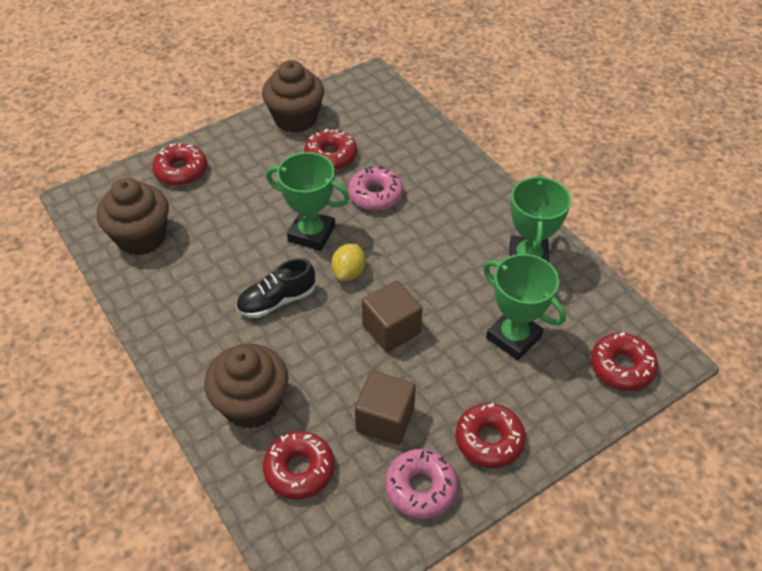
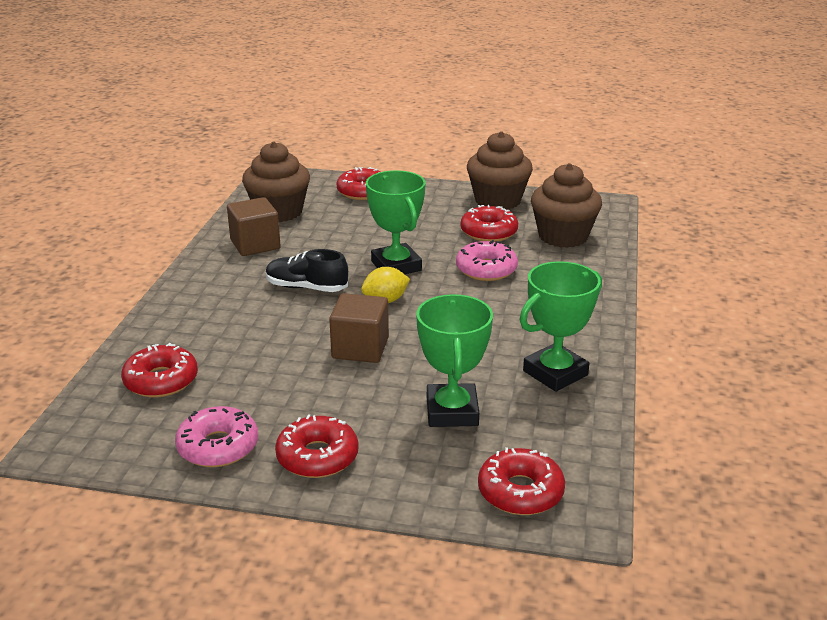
camera: 45 degrees right, 20 degrees down
brown cupcake [204,344,289,429] -> brown cupcake moved to [531,163,602,248]
brown cube [355,370,416,445] -> brown cube moved to [227,197,281,256]

